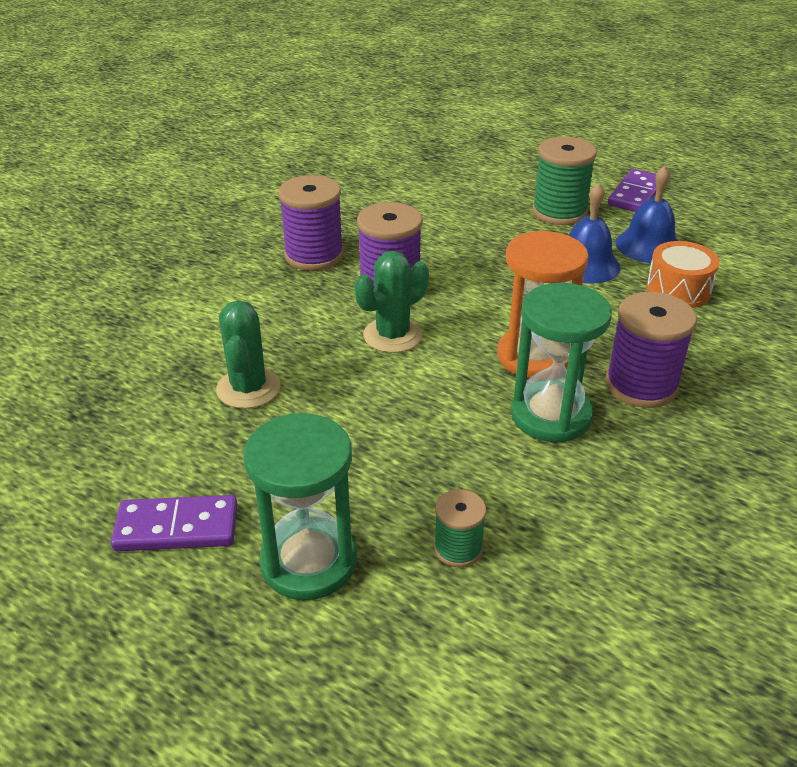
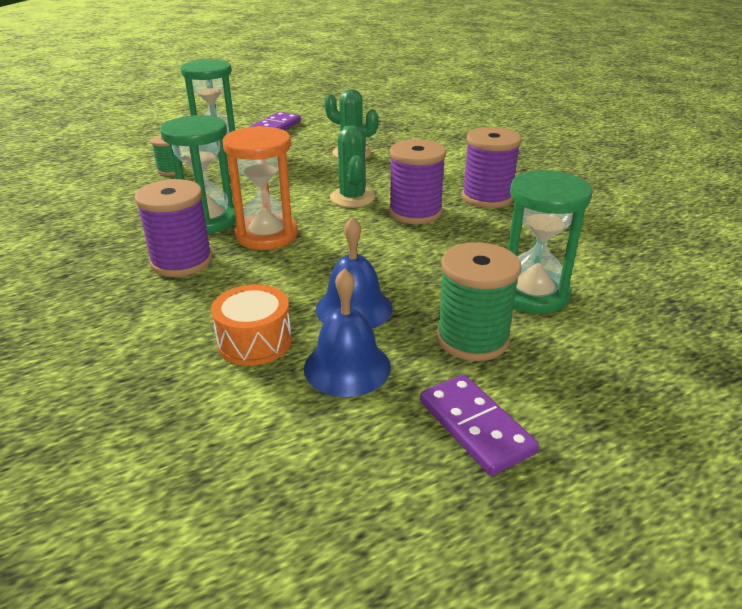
camera: 120 degrees right, 5 degrees down
none -> green hourglass [508,170,593,314]

